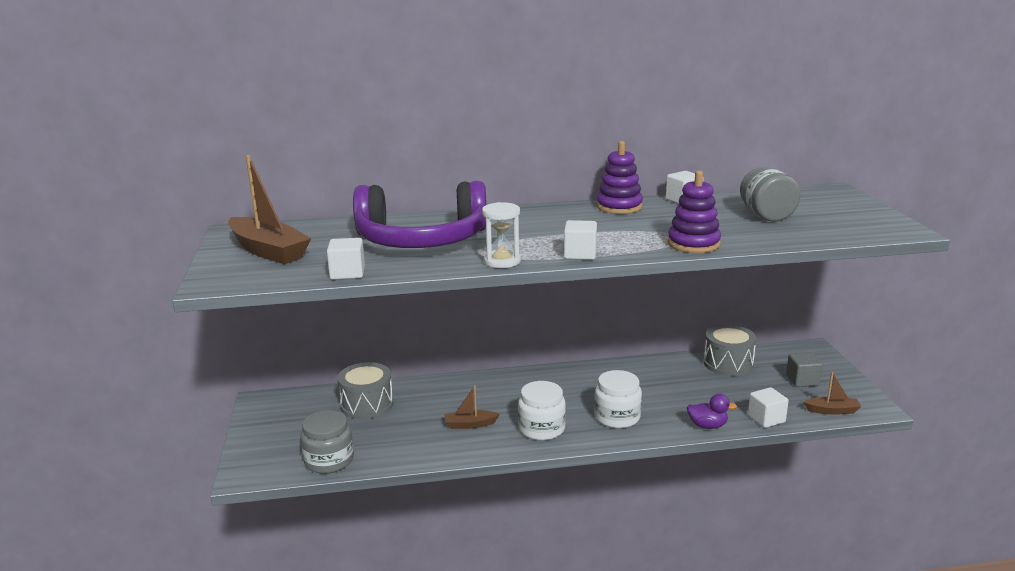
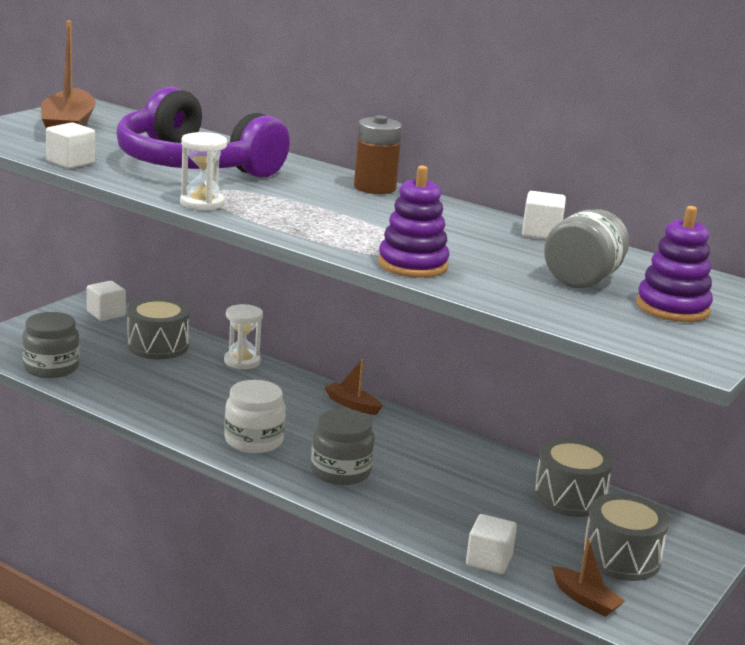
camera: 40 degrees right, 0 degrees up
brown boat [444,385,500,429] -> brown boat moved to [325,359,383,415]
white cube [564,220,597,260] -> white cube moved to [87,281,126,321]
white jar [594,370,642,428] -> grey jar [311,409,375,485]
purple stacking toy [597,141,643,214] -> purple stacking toy moved to [636,206,713,322]
purple duck [687,394,737,429] -> none
grey cube [786,352,823,387] -> grey drum [582,493,670,581]
none -> white hourglass [224,304,263,369]
none -> brown battery [354,115,402,194]

